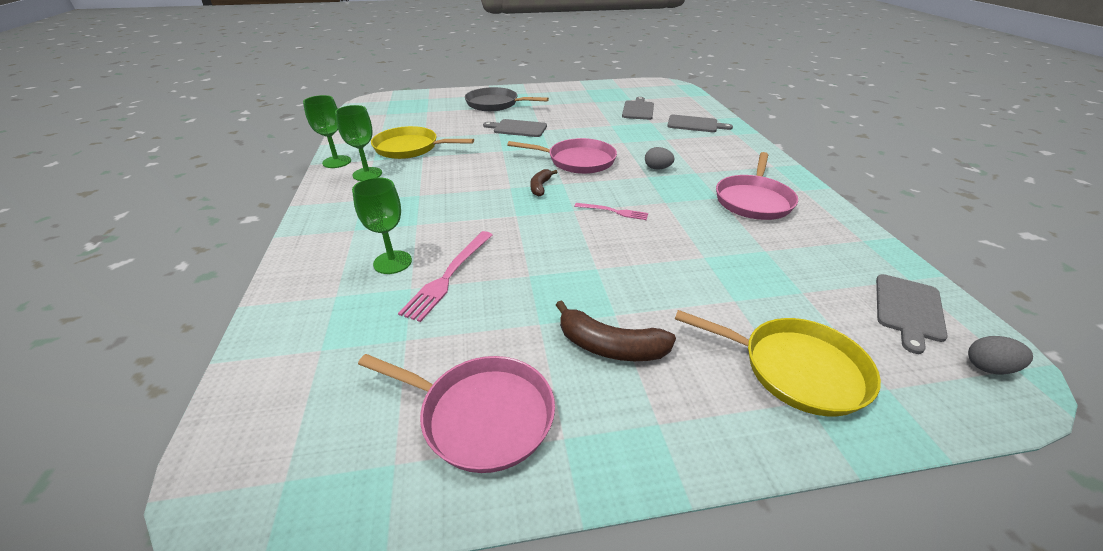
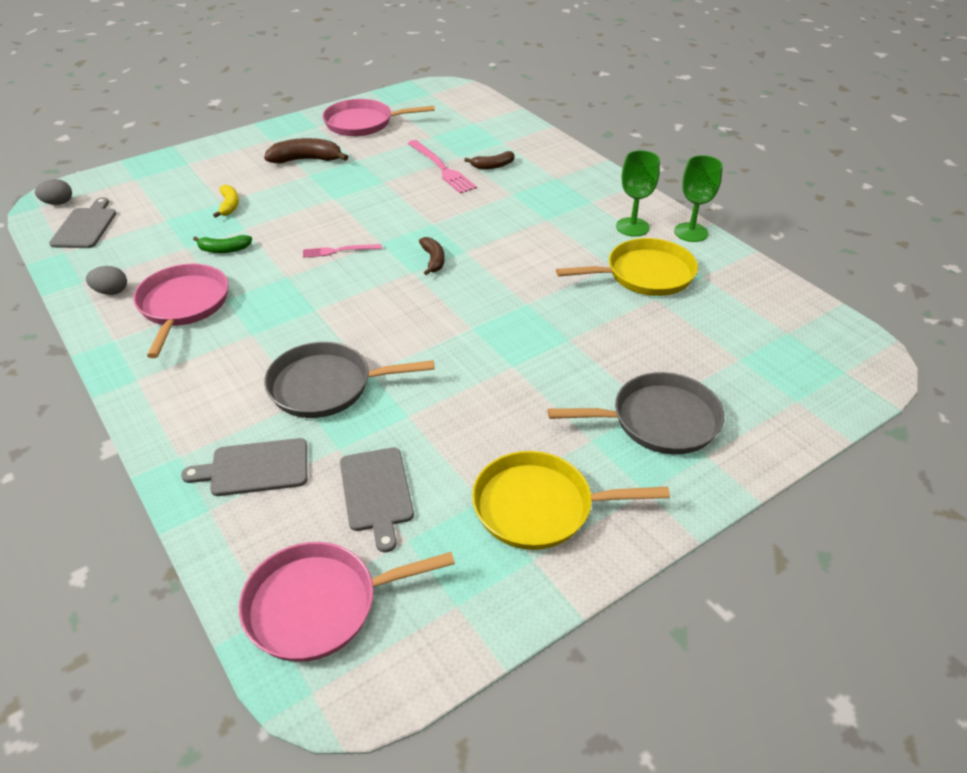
camera: 155 degrees right, 5 degrees up
green goblet [352,177,412,274] -> brown banana [464,151,515,169]
pink fork [398,231,492,322] -> pink fork turned 150 degrees clockwise [408,140,477,194]
grey cutting board [483,119,547,137] -> none
pink pan [507,138,617,174] -> pink pan moved to [239,542,455,662]
grey egg [645,147,674,170] -> grey egg moved to [86,266,127,295]
yellow pan [675,310,881,416] -> yellow pan moved to [472,451,670,550]
none -> green banana [193,235,252,253]
none -> yellow banana [213,185,239,218]
none -> grey pan [264,342,434,418]

